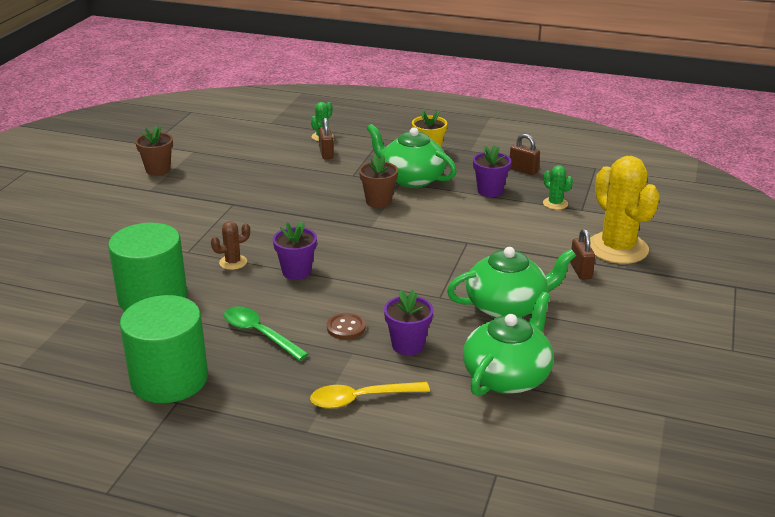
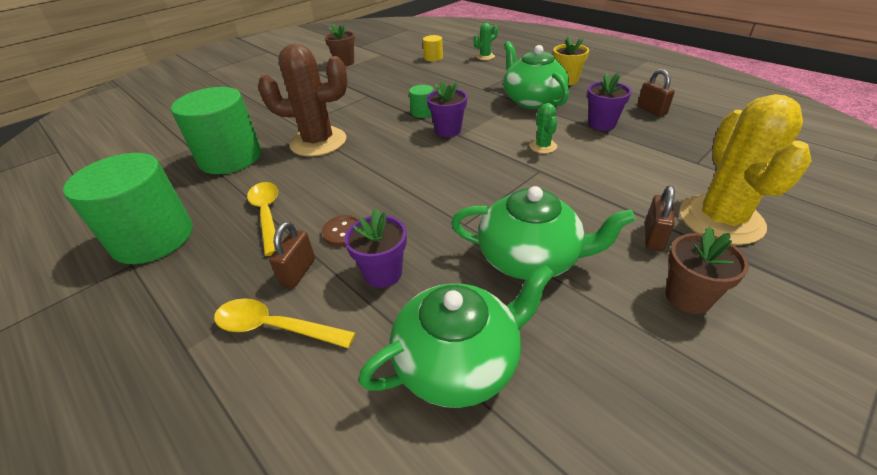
camera: 30 degrees right, 10 degrees up
brown cactus [211,221,250,270] -> brown cactus [258,44,348,157], size x2.22
green spoon [224,306,309,361] -> yellow spoon [247,182,278,256]
purple flower pot [273,221,317,280] -> purple flower pot moved to [427,81,467,137]
brown padlock [319,118,333,159] -> brown padlock moved to [269,222,315,288]
brown flower pot [359,155,398,208] -> brown flower pot moved to [666,227,749,314]
green cactus [543,165,573,210] -> green cactus moved to [529,103,557,153]
none -> green cylinder [409,85,434,118]
none -> yellow cylinder [423,35,443,62]

